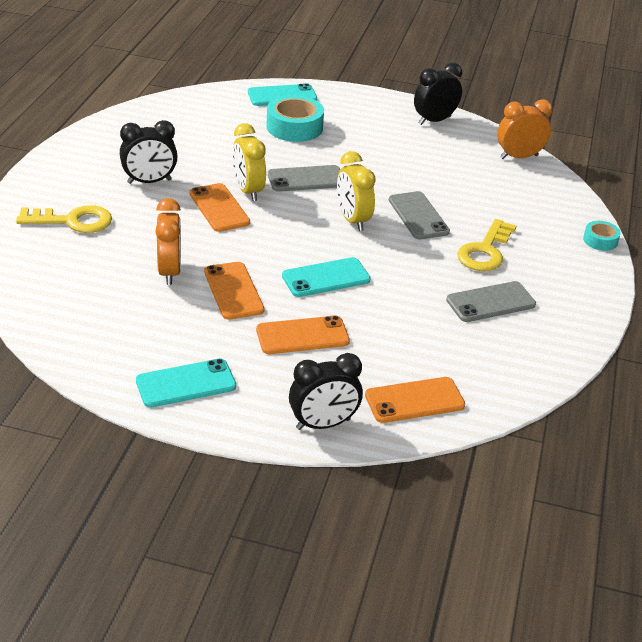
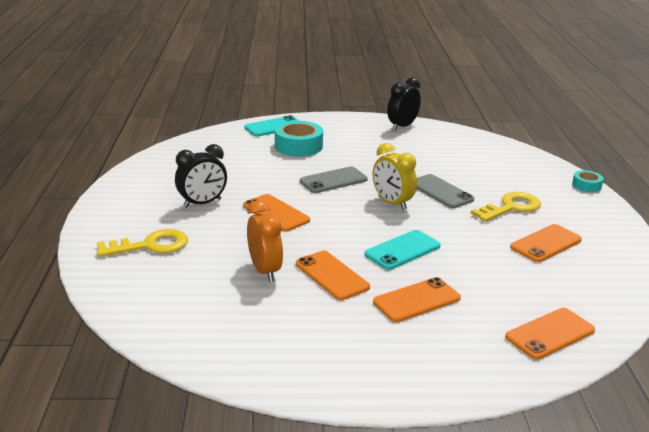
camera: 15 degrees left, 10 degrees down
turquoise phone [136,359,236,408] -> none
yellow clock [232,123,266,201] -> none
black clock [289,353,363,430] -> none
grey phone [446,281,536,322] -> orange phone [510,224,582,262]
yellow key [457,219,516,271] -> yellow key turned 135 degrees counterclockwise [471,192,541,222]
orange clock [497,99,553,159] -> none

